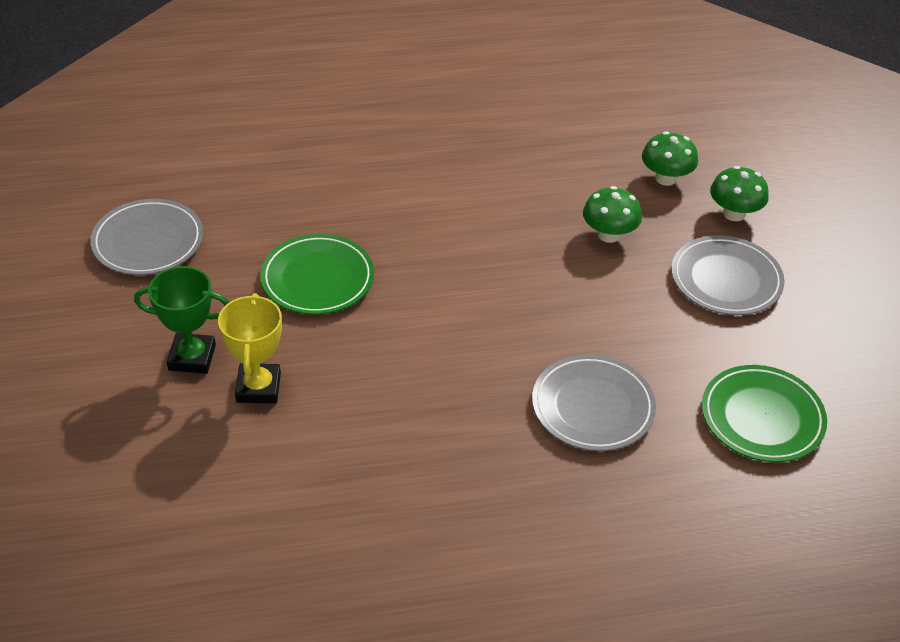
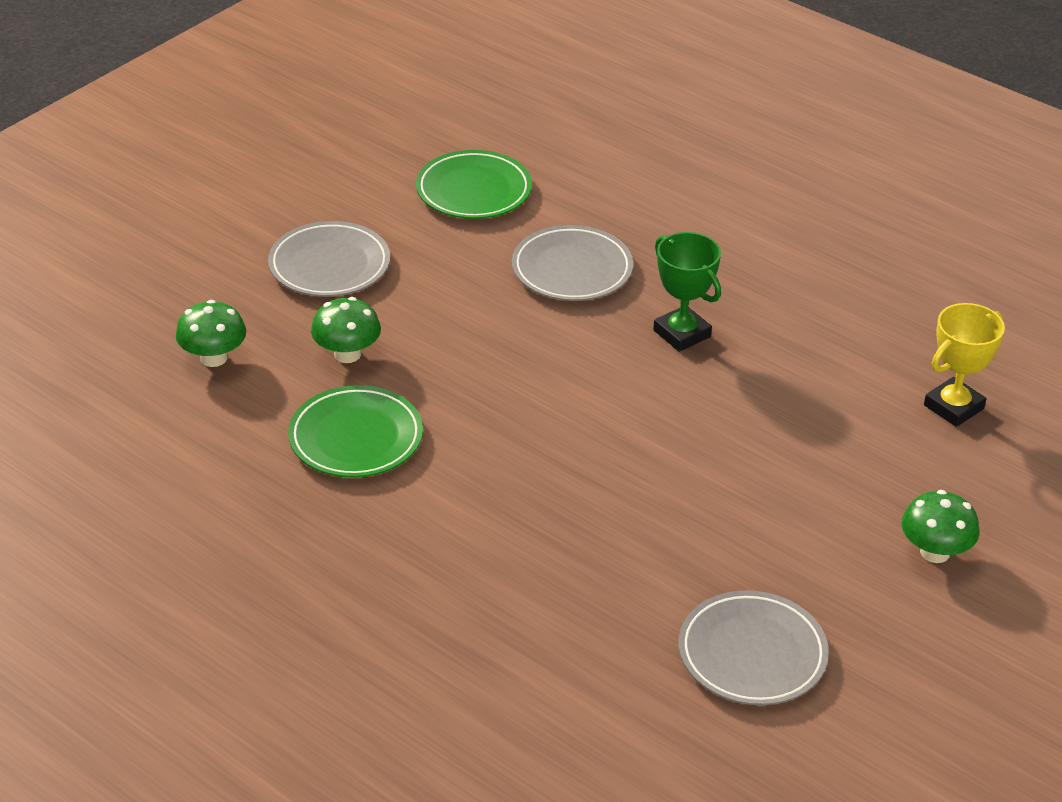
camera: 130 degrees left, 5 degrees down
green trophy [134,266,229,374] -> green trophy moved to [653,232,721,352]
yellow trophy [218,293,282,403] -> yellow trophy moved to [924,303,1005,427]
green plate [260,234,374,315] -> green plate moved to [288,385,423,478]
green mushroom [710,166,769,221] -> green mushroom moved to [902,490,979,563]

